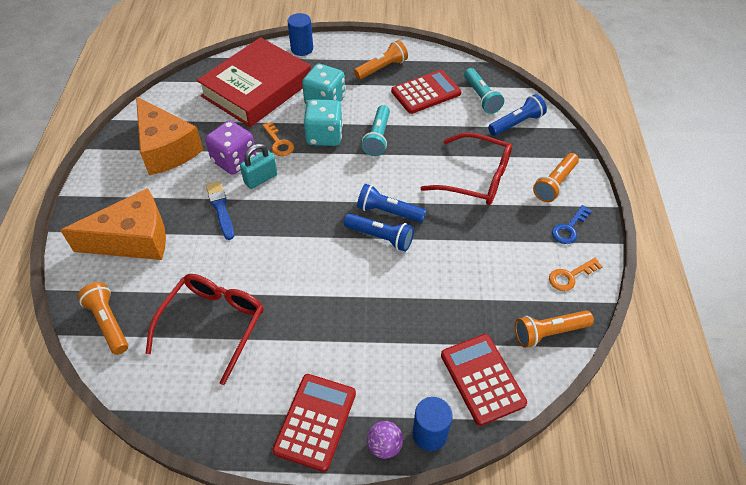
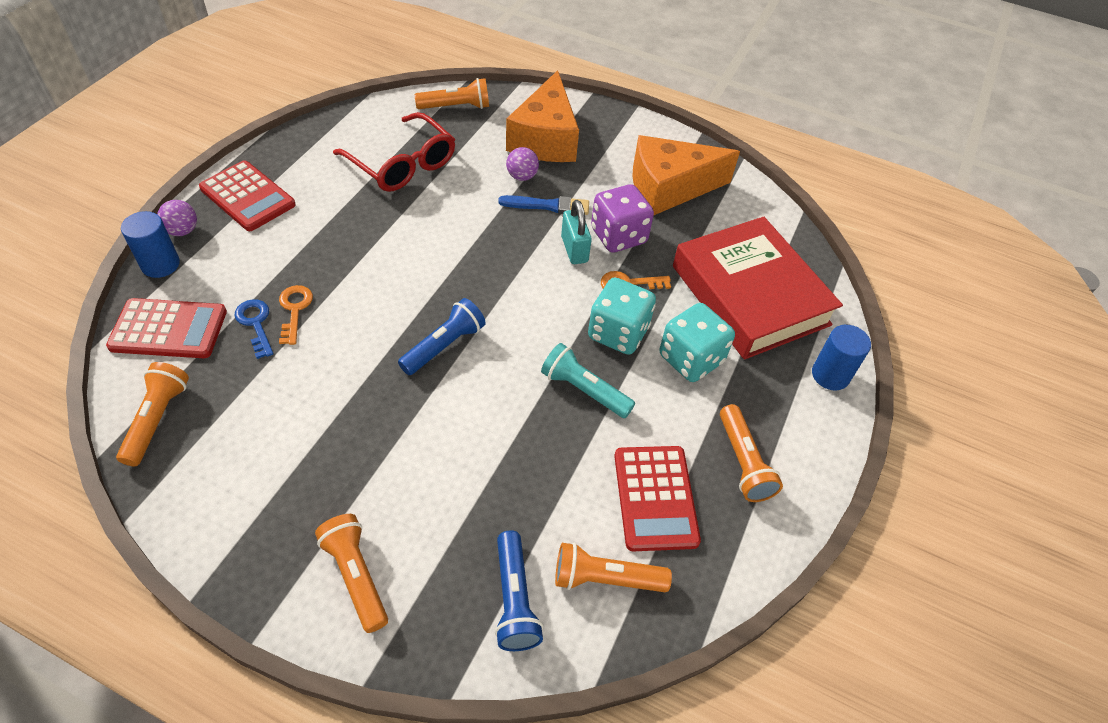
camera: 110 degrees right, 0 degrees up
blue flashlight [344,213,414,252] -> none
red glasses [421,132,512,205] -> none
turquoise flashlight [464,68,504,114] -> orange flashlight [555,542,672,592]
orange key [549,258,603,291] -> orange key moved to [279,285,313,345]
blue key [552,205,592,244] -> blue key moved to [235,299,274,359]
none -> purple ball [506,147,539,181]

